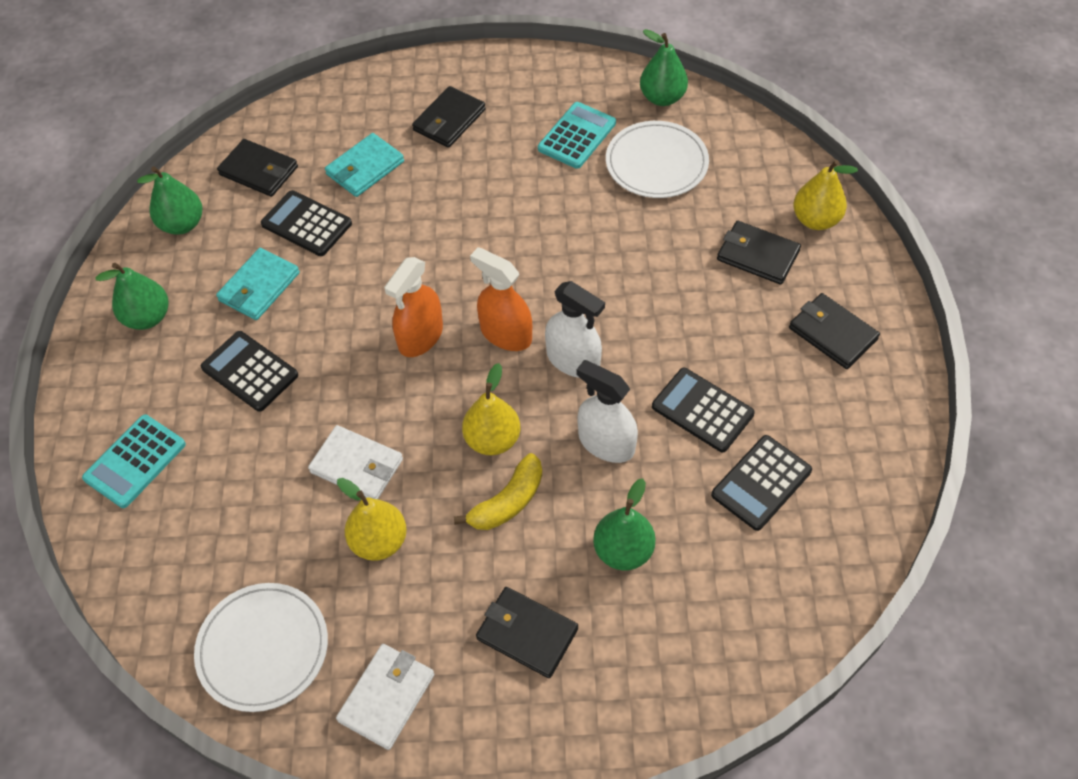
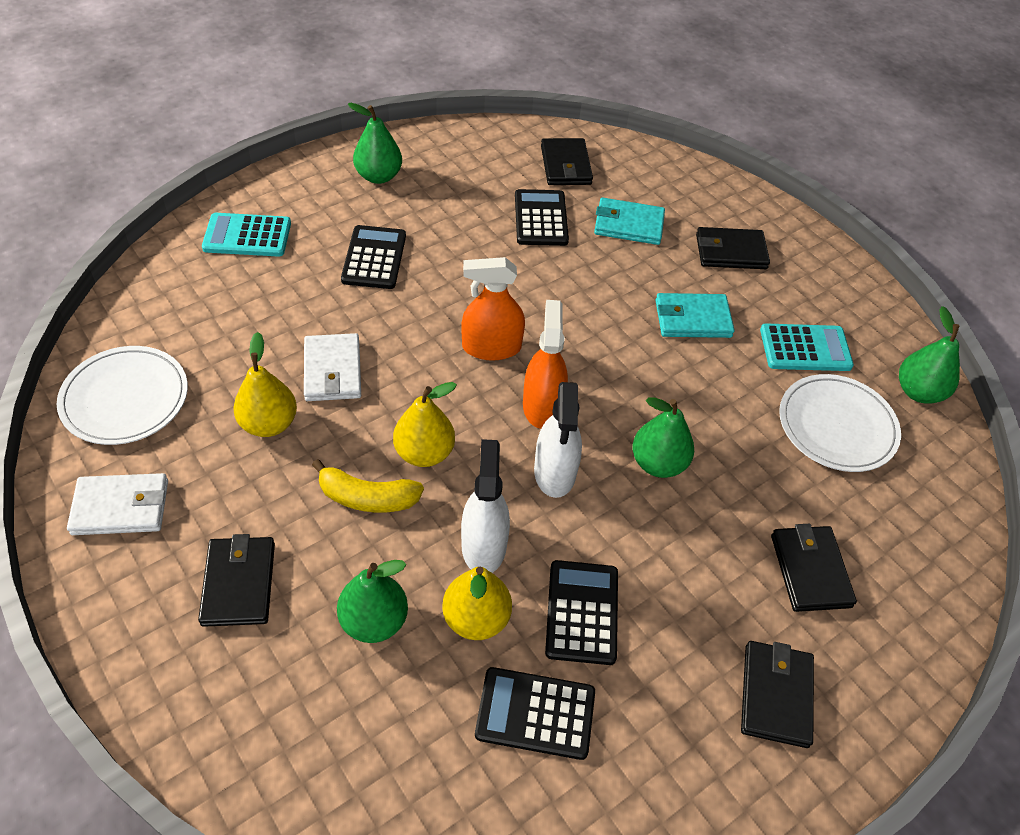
camera: 50 degrees right, 5 degrees down
green pear [137,166,203,234] -> green pear moved to [632,397,694,478]
turquoise wallet [216,248,300,320] -> turquoise wallet moved to [655,293,735,338]
yellow pear [793,160,858,230] -> yellow pear moved to [442,567,512,640]

